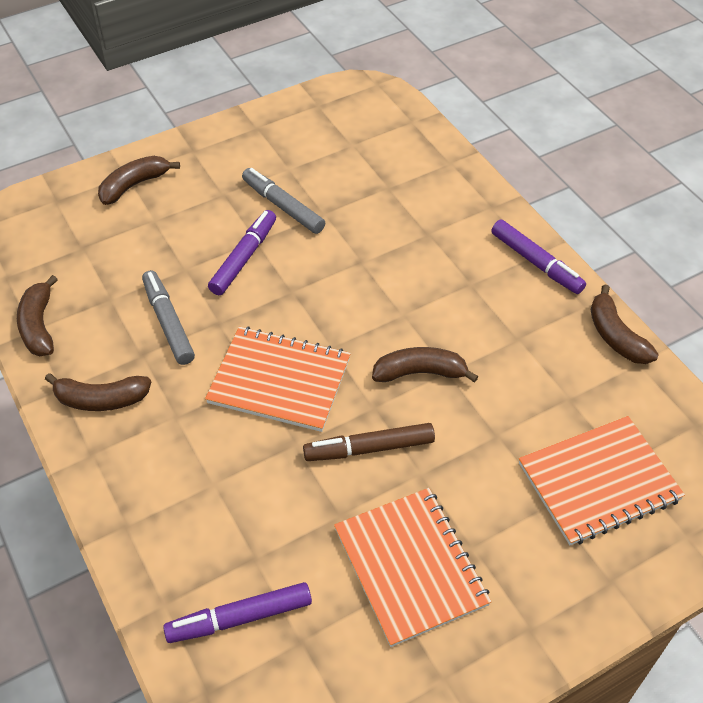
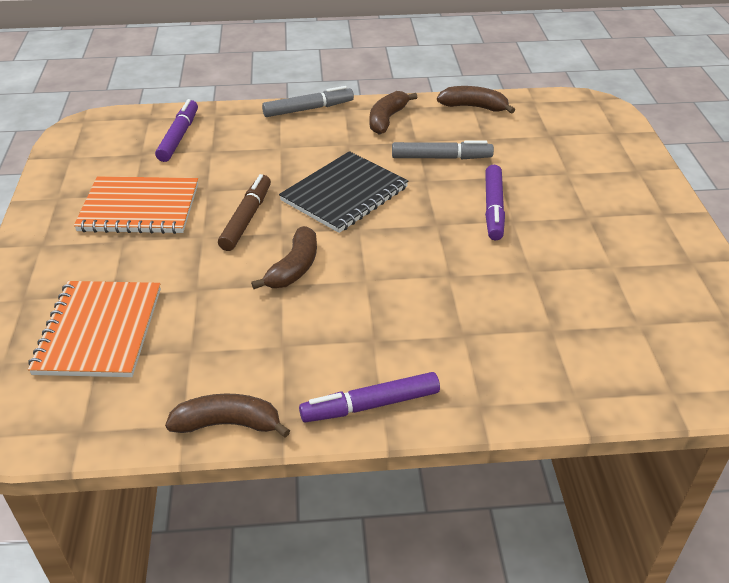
camera: 115 degrees right, 10 degrees down
brown banana [98,156,180,205] -> none
orange notebook [205,326,351,432] -> black notebook [279,151,408,233]
purple marker [208,210,276,295] -> purple marker turned 45 degrees clockwise [485,164,505,240]
grey marker [242,168,325,234] -> grey marker moved to [262,86,354,117]

